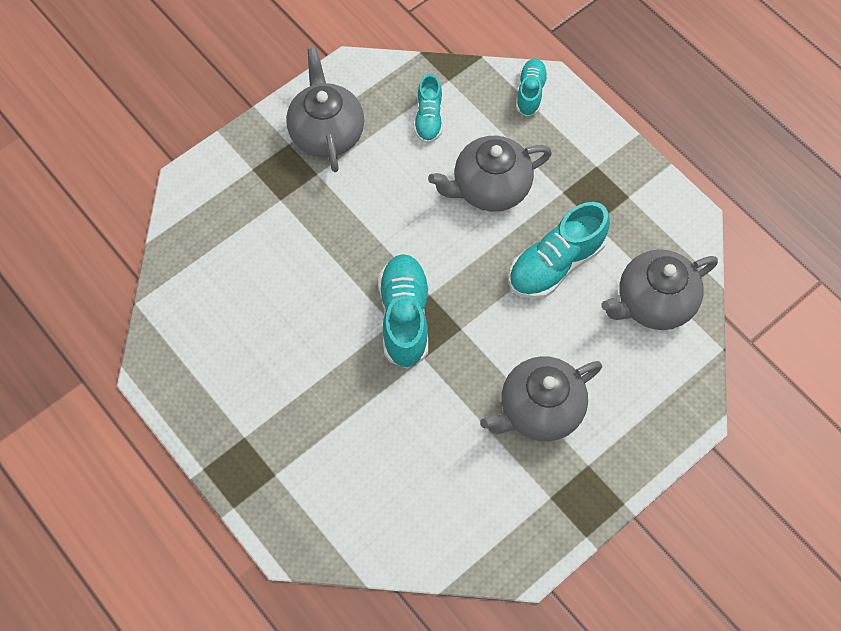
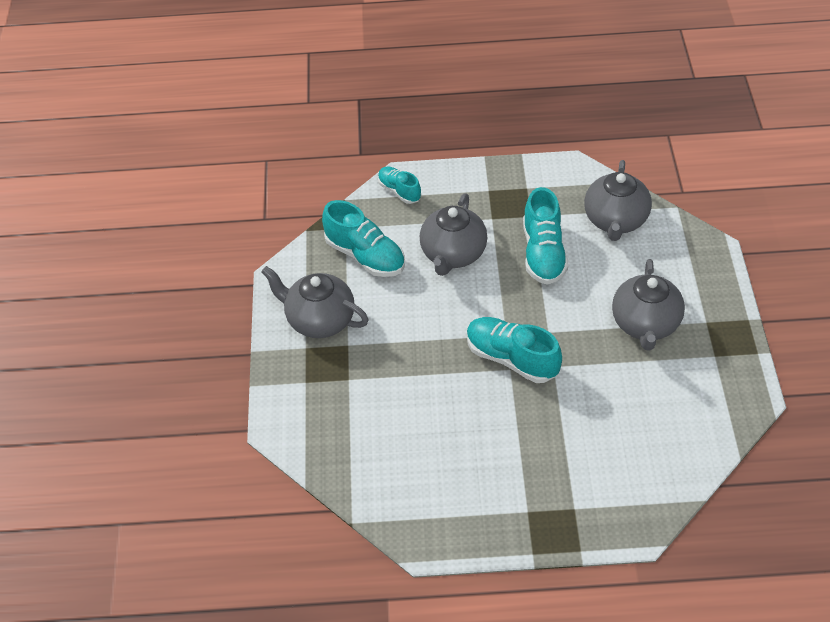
camera: 50 degrees left, 15 degrees down
turquoise shoe [414,74,443,143] -> turquoise shoe [322,200,405,277], size x1.67

